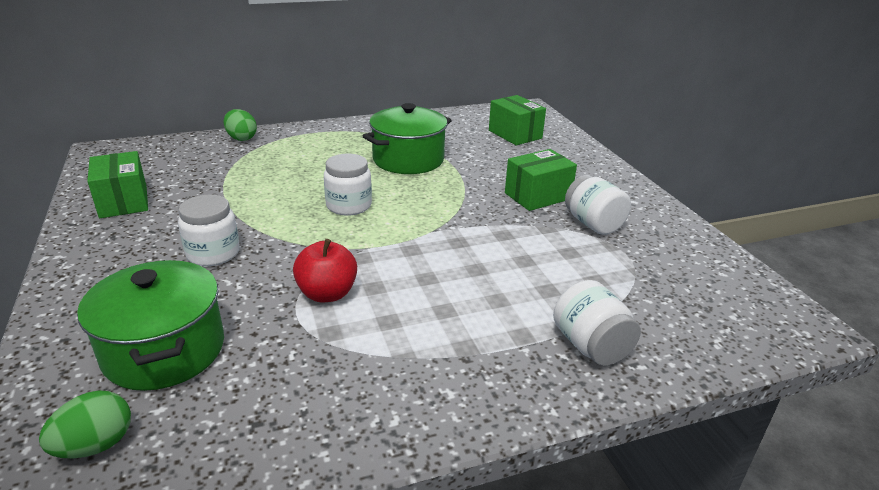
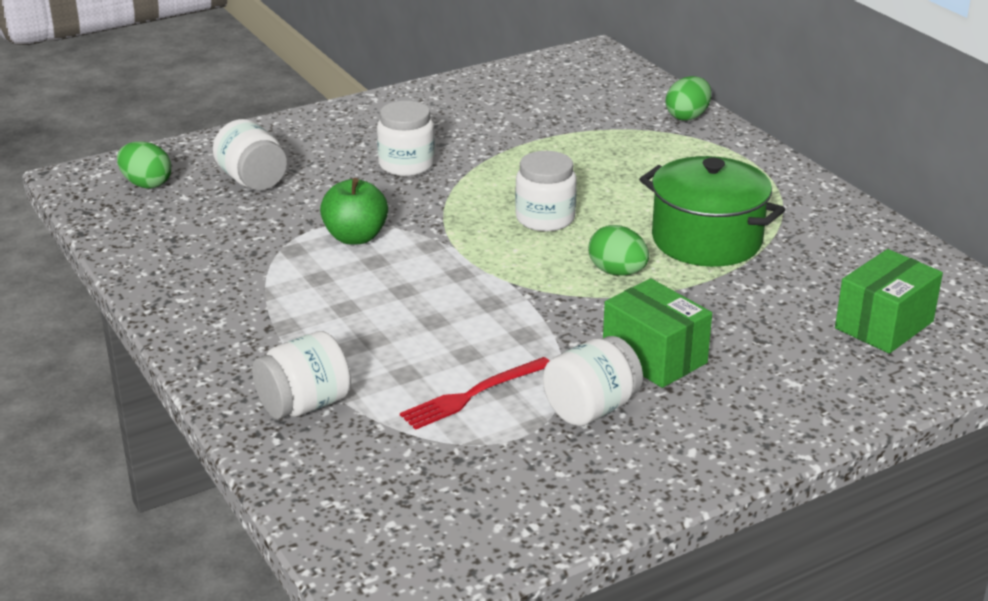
camera: 80 degrees right, 0 degrees up
green pot [77,260,224,391] -> white jar [213,119,287,190]
green box [87,151,148,218] -> none
red apple [293,239,357,302] -> green apple [320,178,388,245]
none -> red fork [400,357,550,430]
none -> green egg [588,225,649,276]

